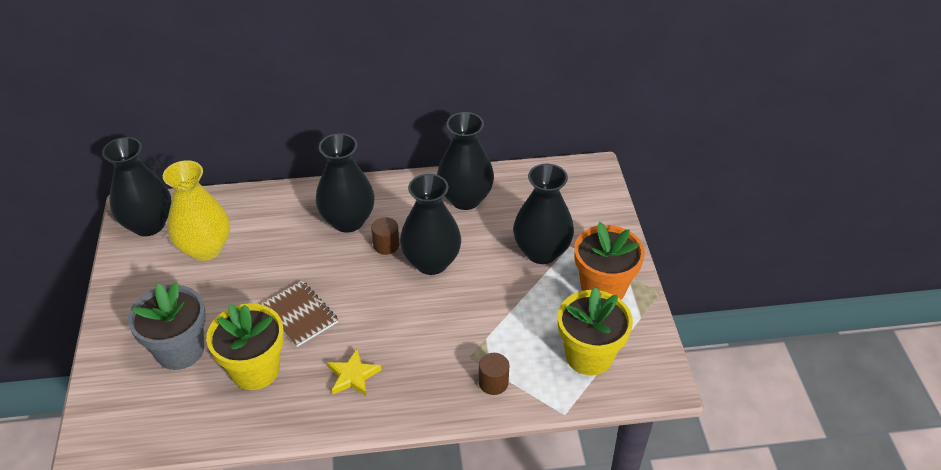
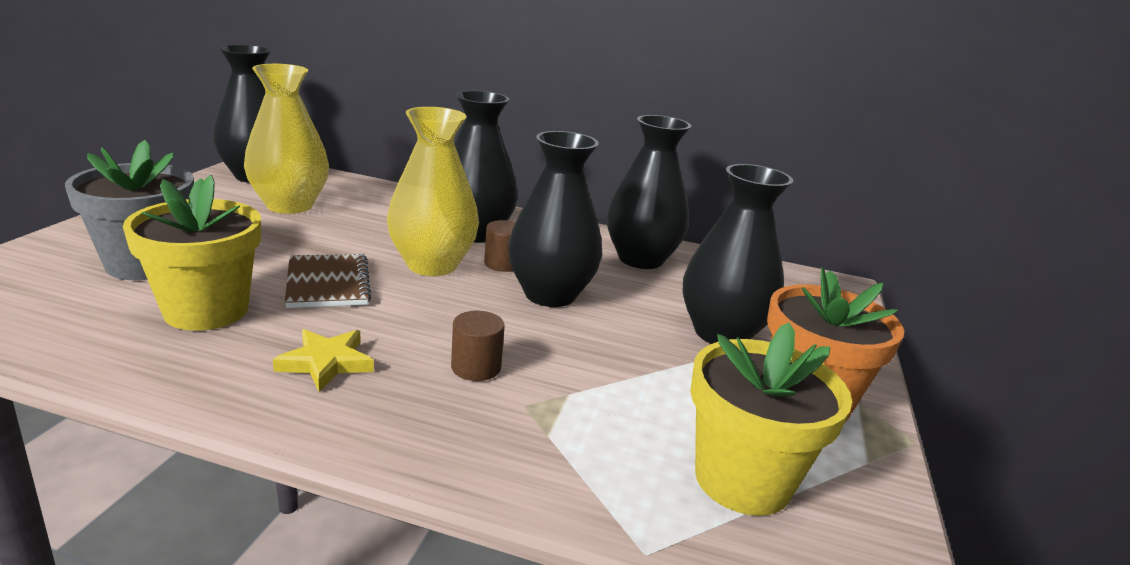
camera: 20 degrees right, 20 degrees down
brown cylinder [479,353,509,395] -> brown cylinder moved to [451,311,505,381]
none -> yellow vase [387,107,479,276]

